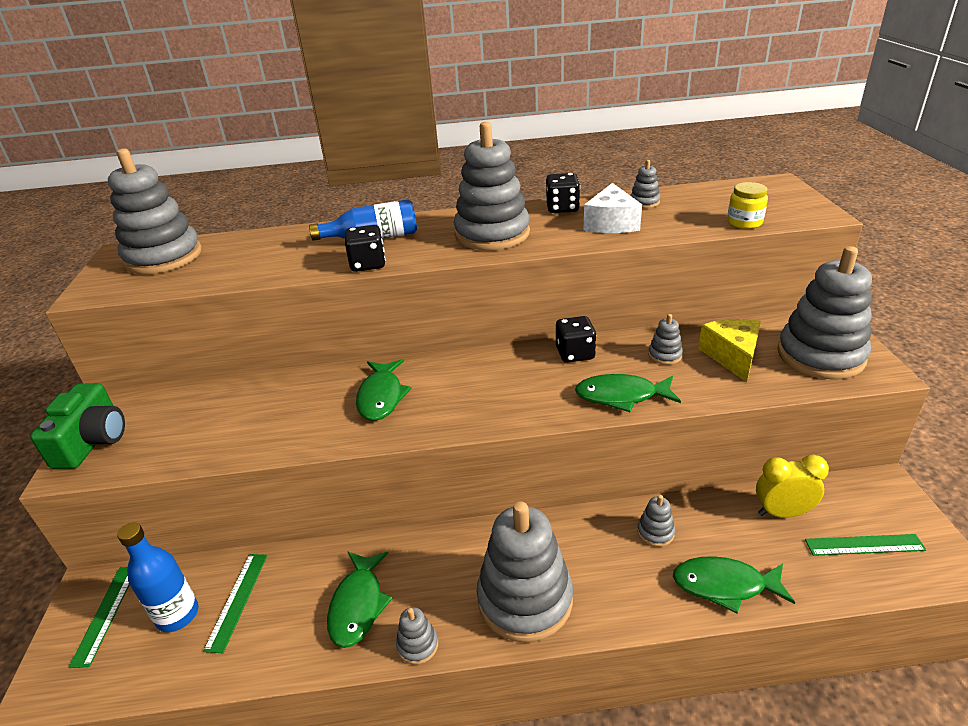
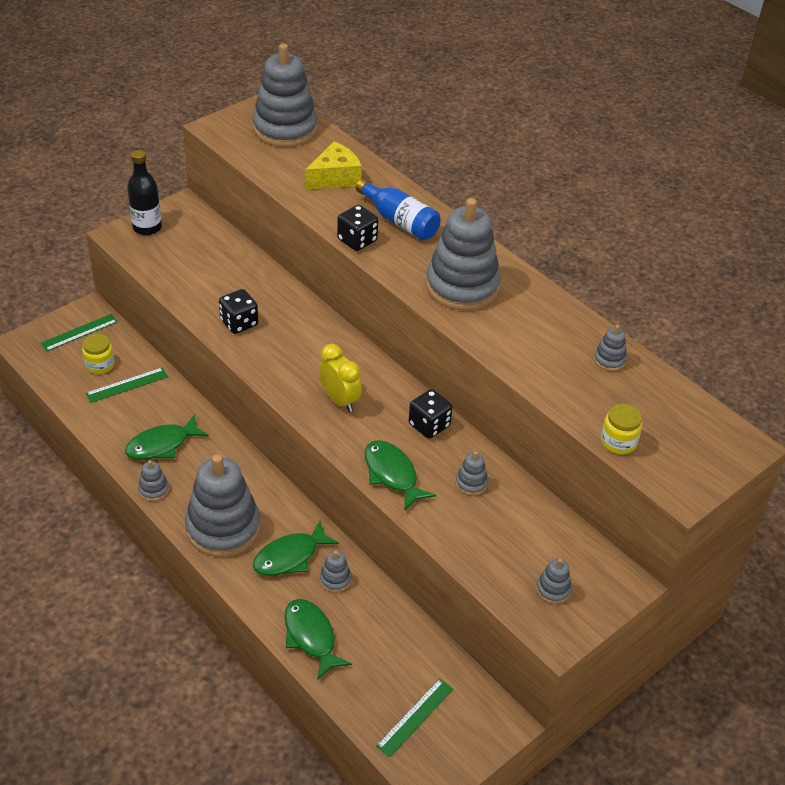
camera: 50 degrees right, 10 degrees up
green camera [30,383,125,469] -> black bottle [127,150,162,235]
blue bottle [117,522,198,632] -> yellow jar [82,334,115,374]
green fish [356,359,412,421] -> green fish moved to [253,521,339,576]
black dice [546,173,580,213] -> black dice moved to [219,289,258,334]
white cheese [584,183,642,233] -> none
yellow cheese [698,319,761,382] -> yellow cheese moved to [305,141,362,190]
yellow clock [756,455,829,518] -> yellow clock moved to [319,344,362,412]
grey stacking toy [777,246,872,380] -> grey stacking toy [536,558,572,604], size x0.42
green ruler [805,534,926,556] -> green ruler turned 75 degrees clockwise [376,679,453,757]

